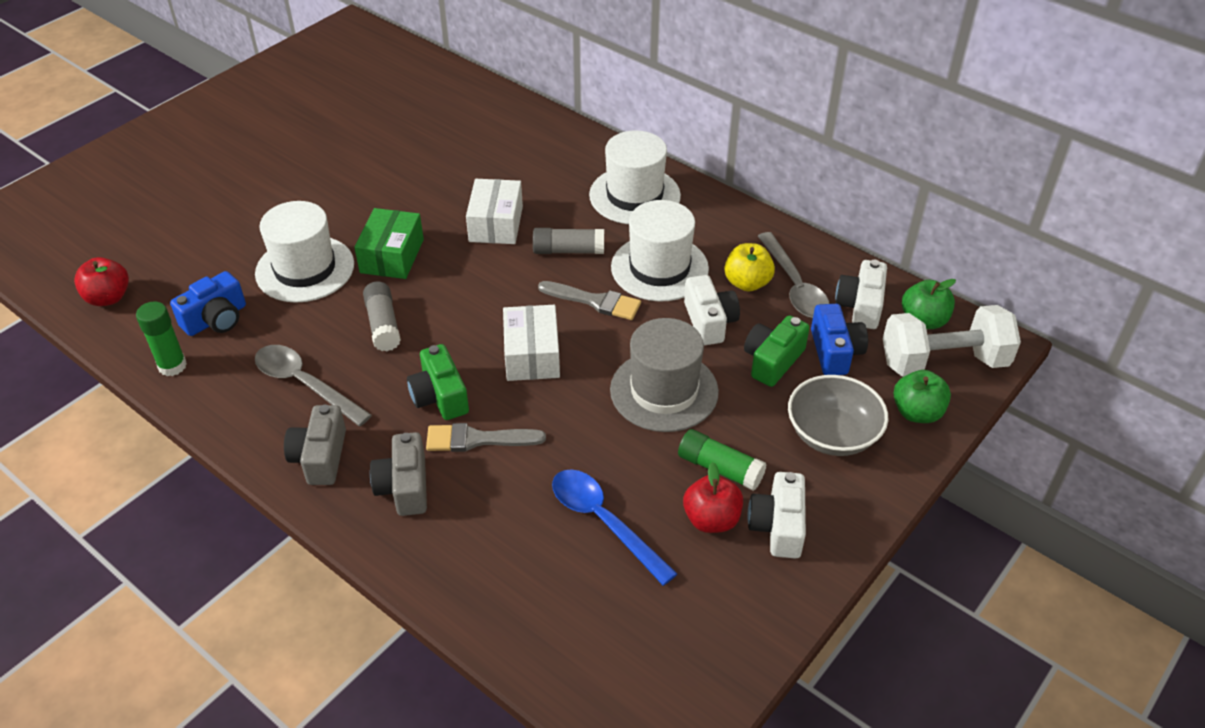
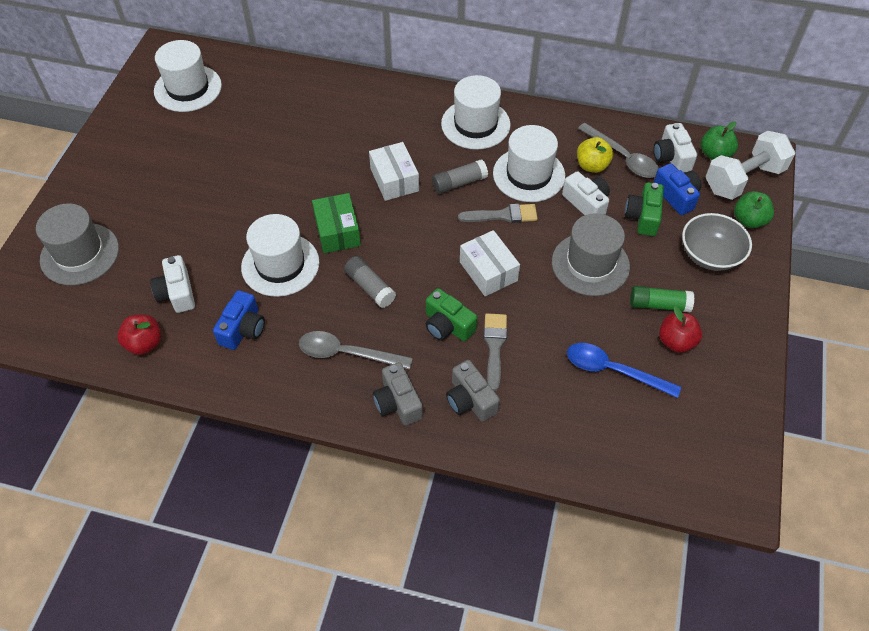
camera: 25 degrees left, 10 degrees up
green glue stick [136,301,187,376] -> none
grey brush [426,423,546,452] -> grey brush turned 120 degrees clockwise [484,313,507,391]
white camera [747,472,806,559] -> white camera moved to [150,255,195,313]
none -> grey hat [36,204,119,285]
none -> white hat [154,40,222,112]

